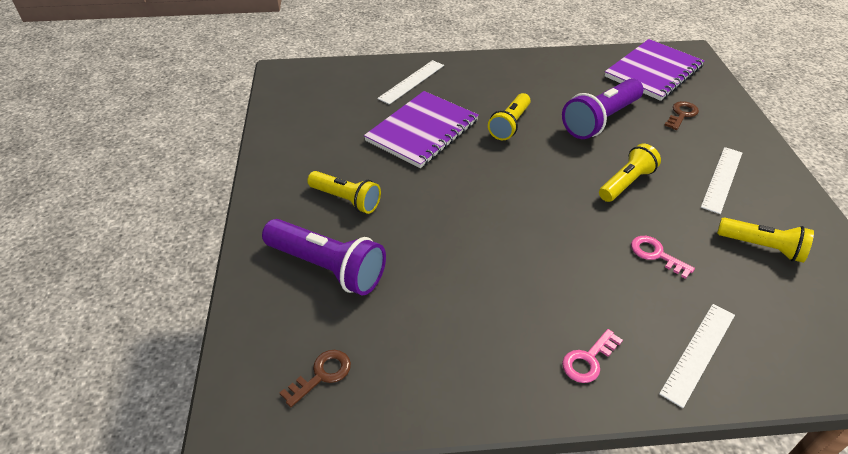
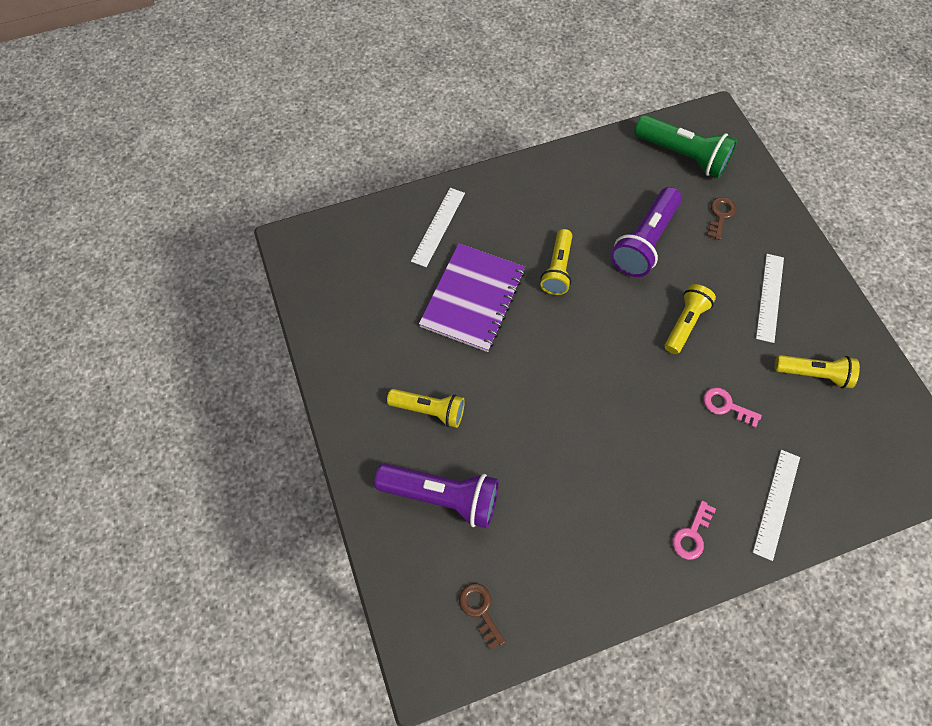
camera: 15 degrees left, 20 degrees up
brown key [280,350,351,407] -> brown key turned 60 degrees counterclockwise [459,583,506,650]
purple notebook [605,39,704,101] -> green flashlight [634,115,737,178]

